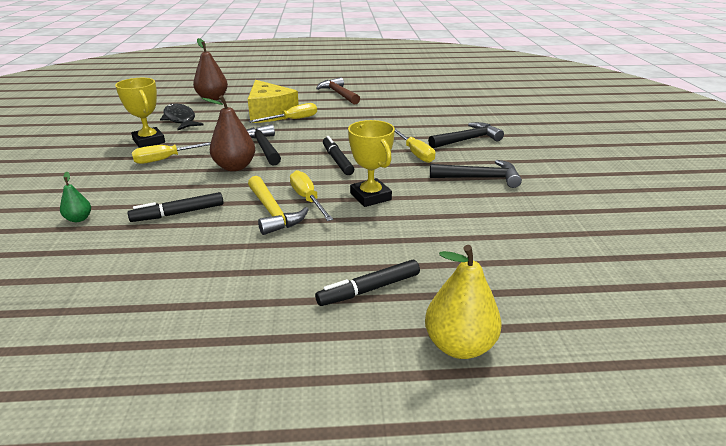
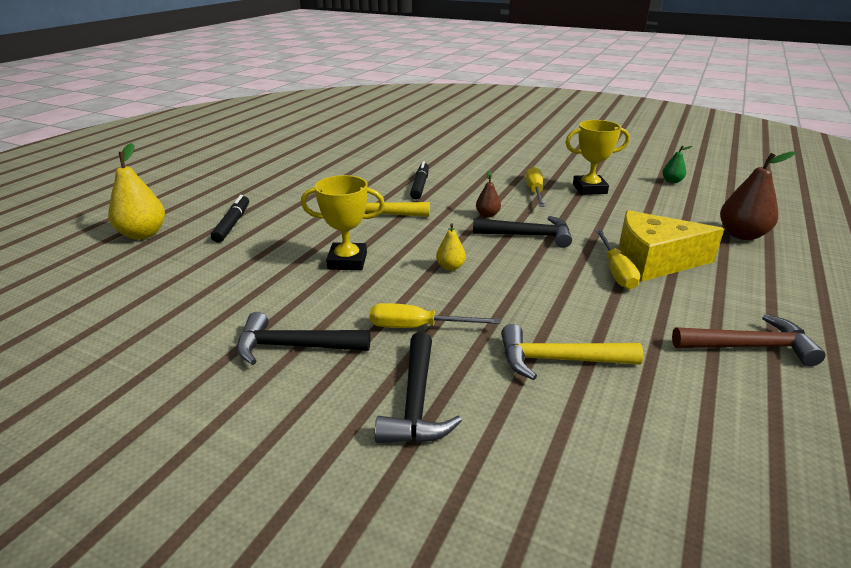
camera: 120 degrees right, 0 degrees up
green pear [60,171,91,222] -> green pear moved to [662,146,692,183]
black fish [160,103,204,130] -> none
brown pear [201,95,255,171] -> brown pear [476,171,501,218], size x0.53
yellow screwdriver [290,170,333,221] -> none
black marker [323,136,354,175] -> yellow pear [436,223,466,271]
black hammer [430,160,522,188] -> black hammer turned 60 degrees clockwise [237,312,371,365]
none -> yellow hammer [501,324,643,380]

